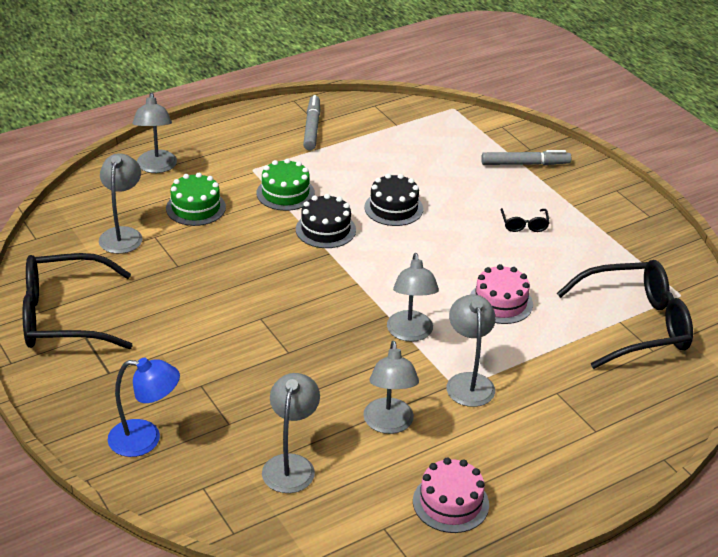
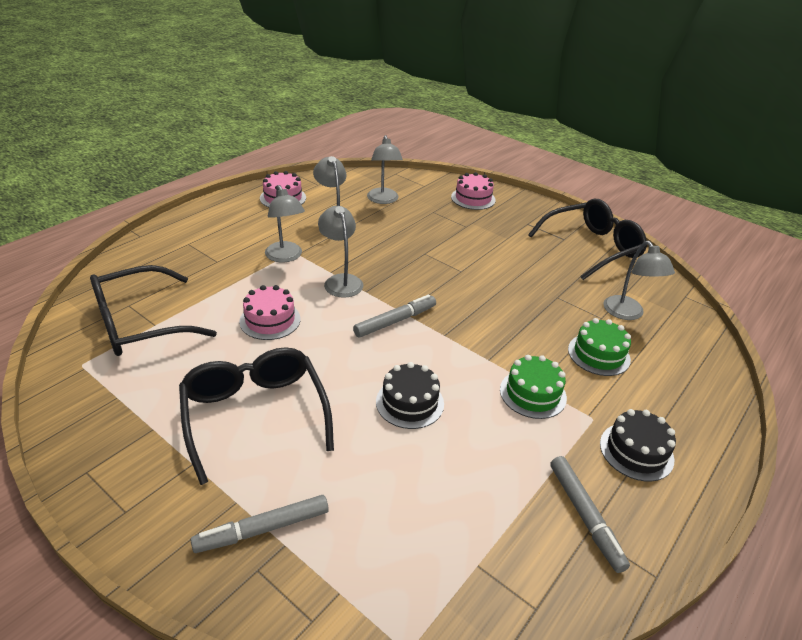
camera: 160 degrees right, 0 degrees up
blue lamp [108,358,180,457] -> pink cake [451,172,496,210]
grey lamp [133,92,177,173] -> none
black cake [296,194,356,248] -> black cake moved to [600,409,676,482]
black glasses [500,208,549,232] -> black glasses [179,347,334,485], size x2.43
none -> grey marker [353,295,436,337]

